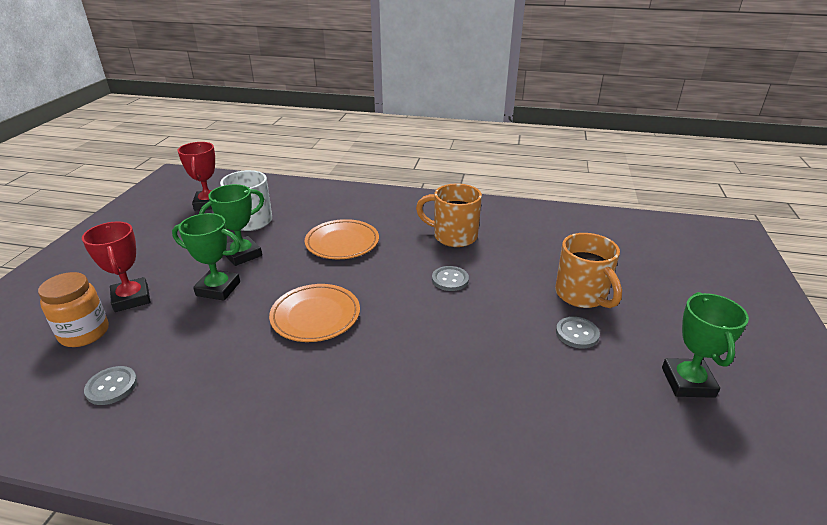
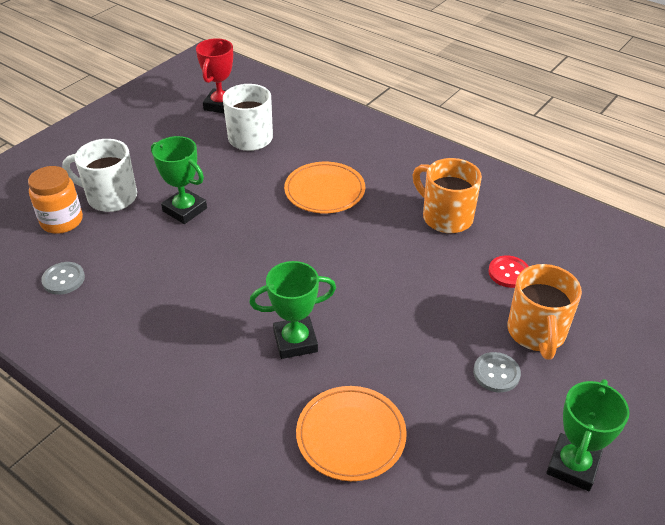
camera: 25 degrees right, 10 degrees up
red trophy [82,221,150,312] -> white mug [62,139,137,212]
green trophy [199,184,264,266] -> green trophy moved to [249,261,336,359]
orange plate [269,284,360,342] -> orange plate moved to [296,386,407,481]
grey button [432,266,469,291] -> none
none -> red button [488,255,529,288]

